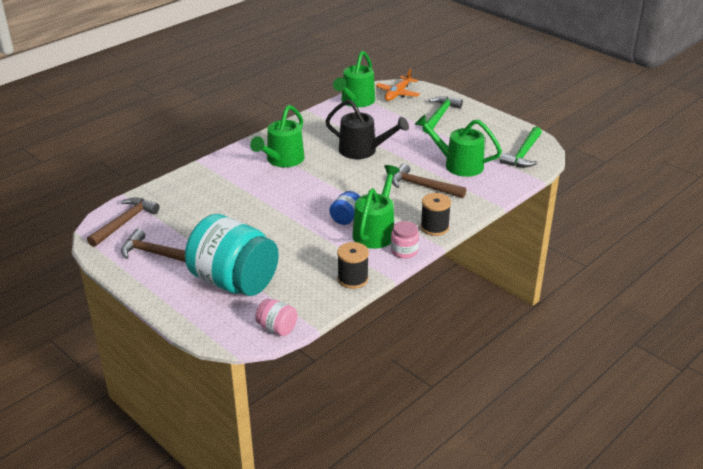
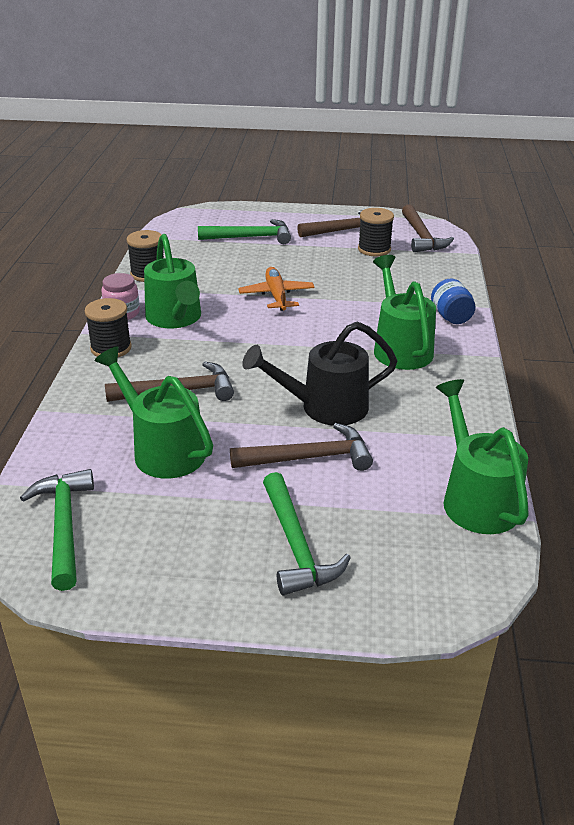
camera: 140 degrees right, 0 degrees up
turquoise jar [185,214,279,296] -> green hammer [198,219,291,244]
pink jar [255,299,297,336] -> none
blue jar [329,191,360,225] -> blue jar moved to [431,279,476,324]
orange plane [376,68,420,101] -> orange plane moved to [238,267,315,311]
green watering can [414,114,502,177] -> green watering can turned 120 degrees counterclockwise [94,346,213,478]
none -> brown hammer [230,423,373,471]
none -> black spool [358,208,394,257]

